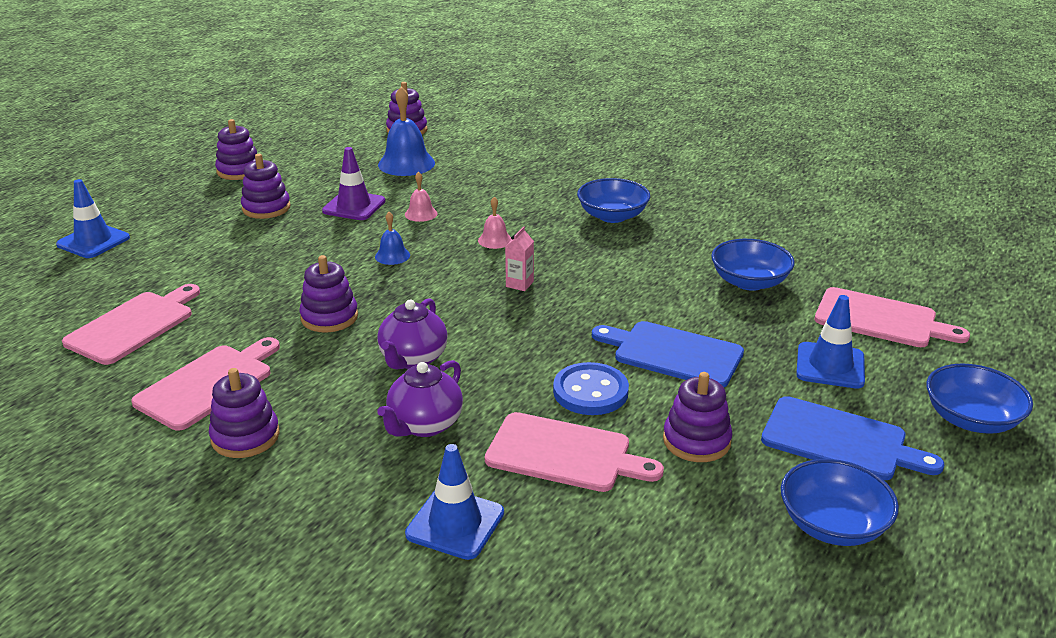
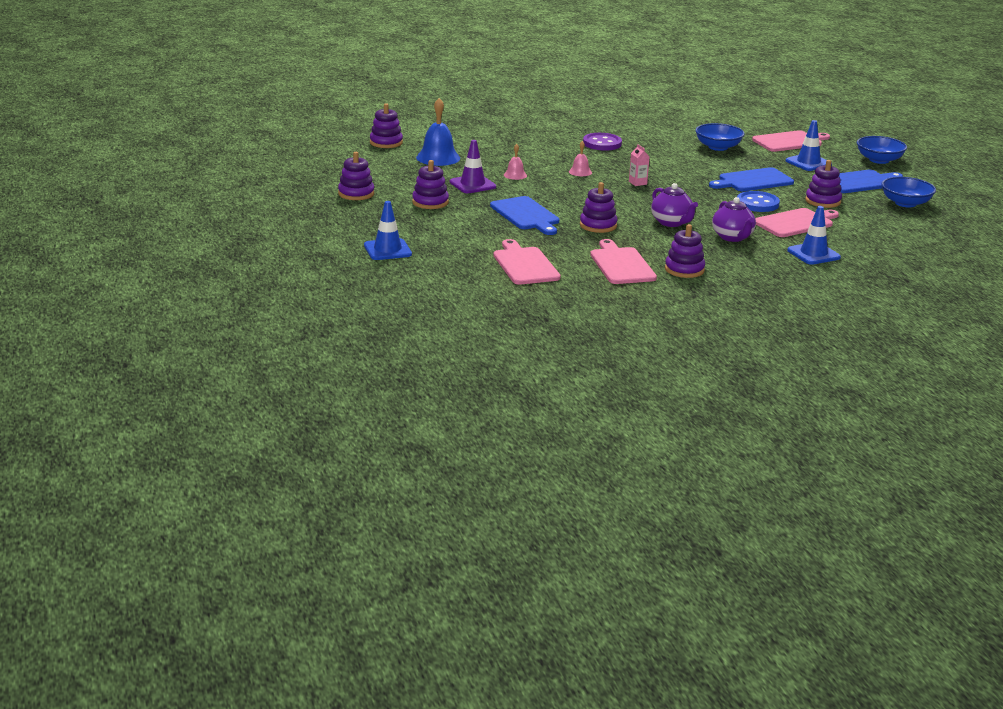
camera: 50 degrees left, 5 degrees down
blue bell [375,212,410,265] -> none
blue bowl [577,178,650,223] -> purple button [583,133,622,151]
none -> blue cutting board [490,196,559,235]

